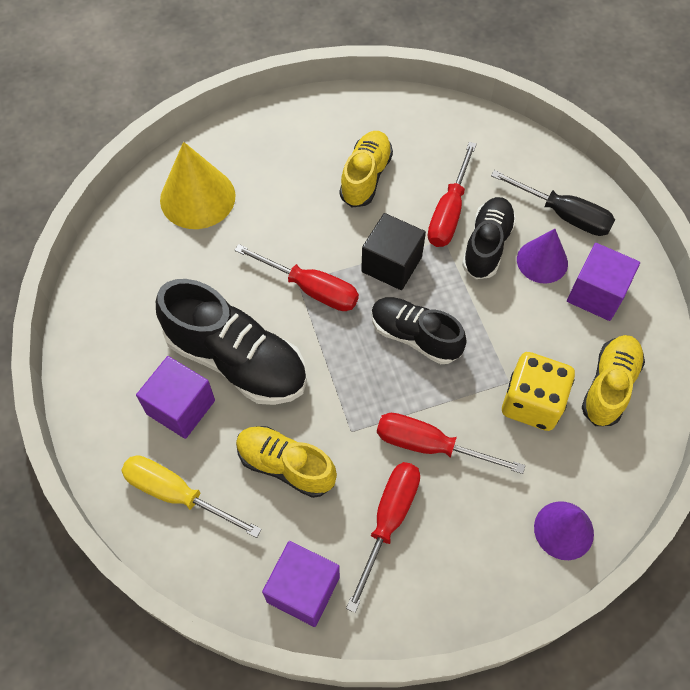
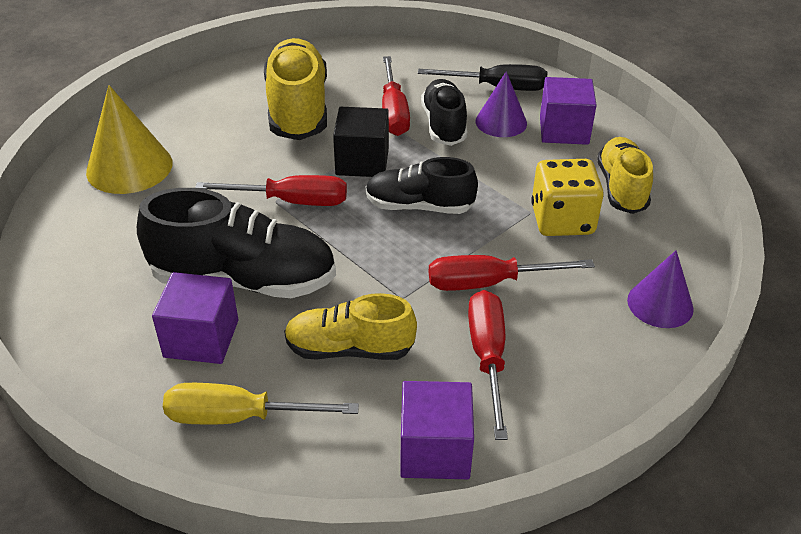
camera: 25 degrees left, 20 degrees down
yellow shoe [339,131,393,207] -> yellow shoe [264,38,327,140], size x1.58

